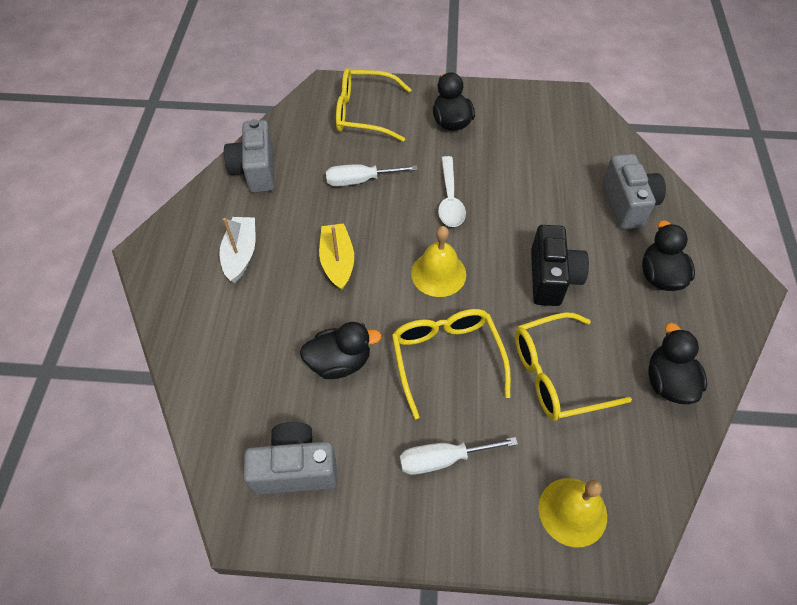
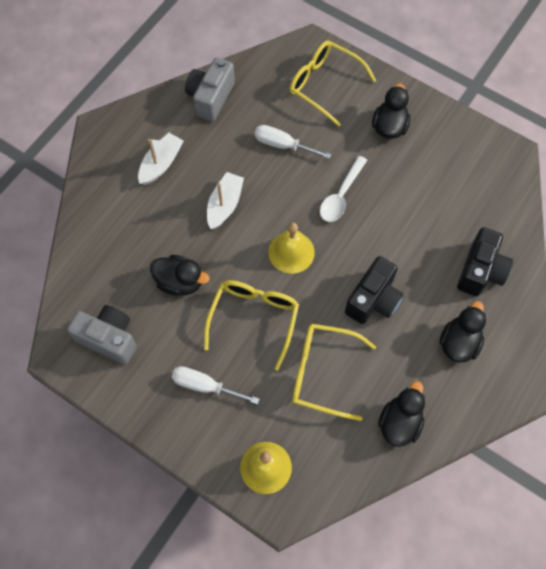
camera: 30 degrees right, 10 degrees up
yellow boat [319,223,354,291] -> white boat [207,172,244,229]
grey camera [602,154,666,229] -> black camera [457,227,513,296]

